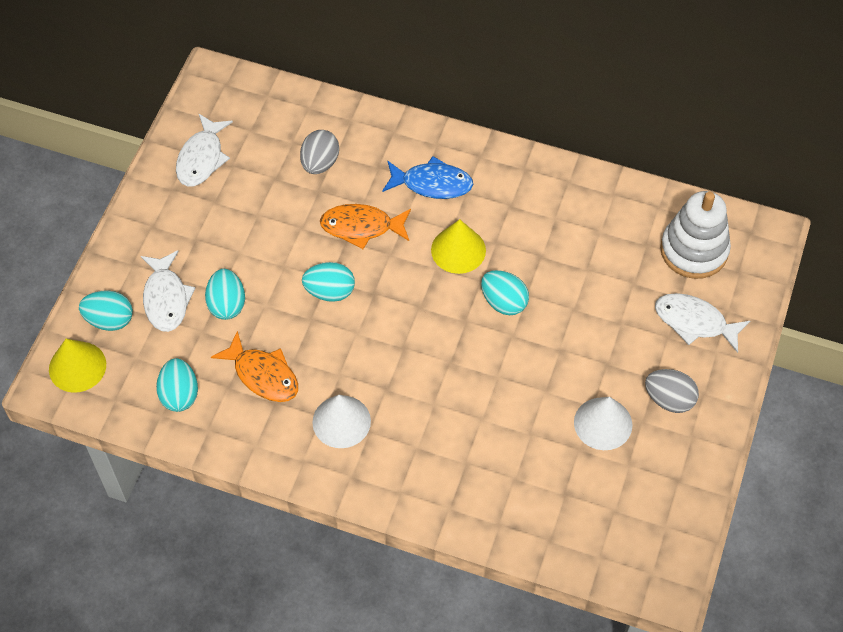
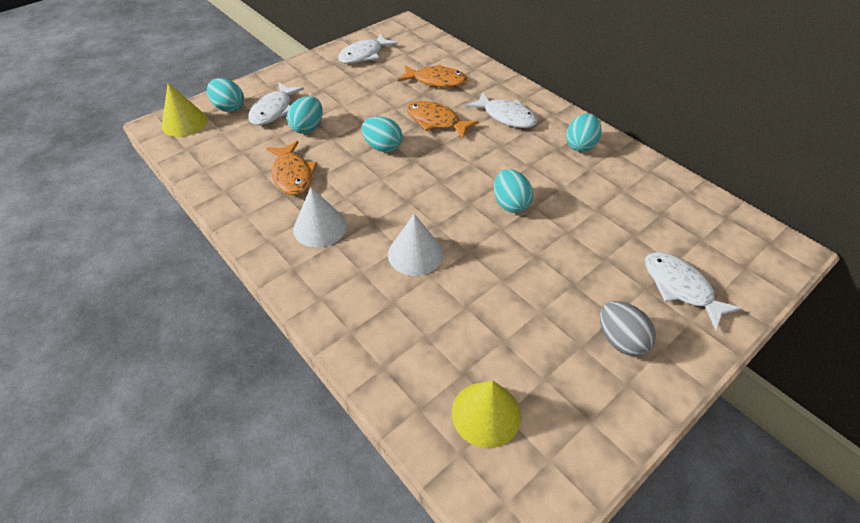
camera: 30 degrees right, 10 degrees down
turquoise egg [156,358,198,412] -> turquoise egg moved to [566,113,602,152]
grey egg [300,130,339,174] -> orange fish [398,64,467,87]
blue fish [382,156,473,199] -> white fish [466,92,538,128]
yellow cone [431,219,486,274] -> yellow cone moved to [452,381,521,448]
white cone [574,397,632,450] -> white cone moved to [388,214,443,276]
white stacking toy [660,191,731,279] -> none

